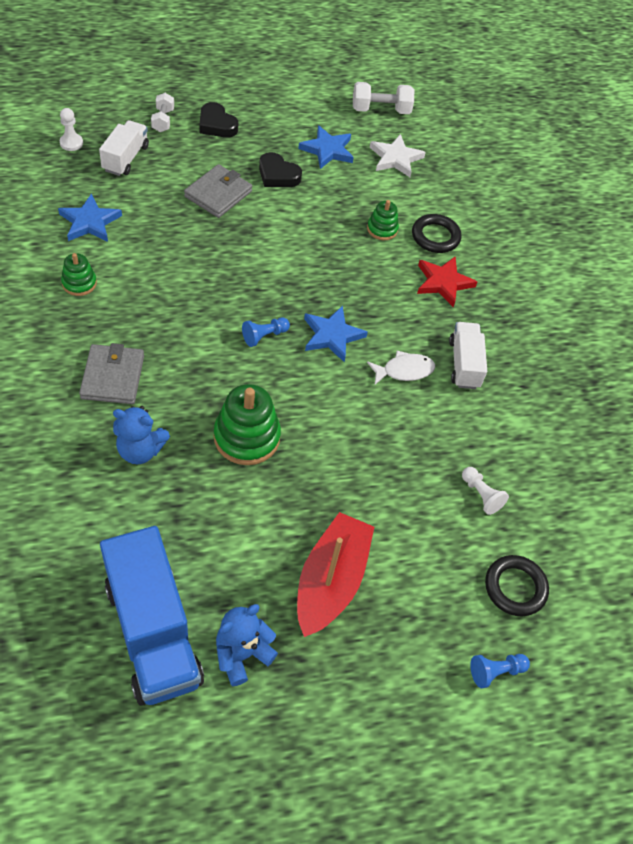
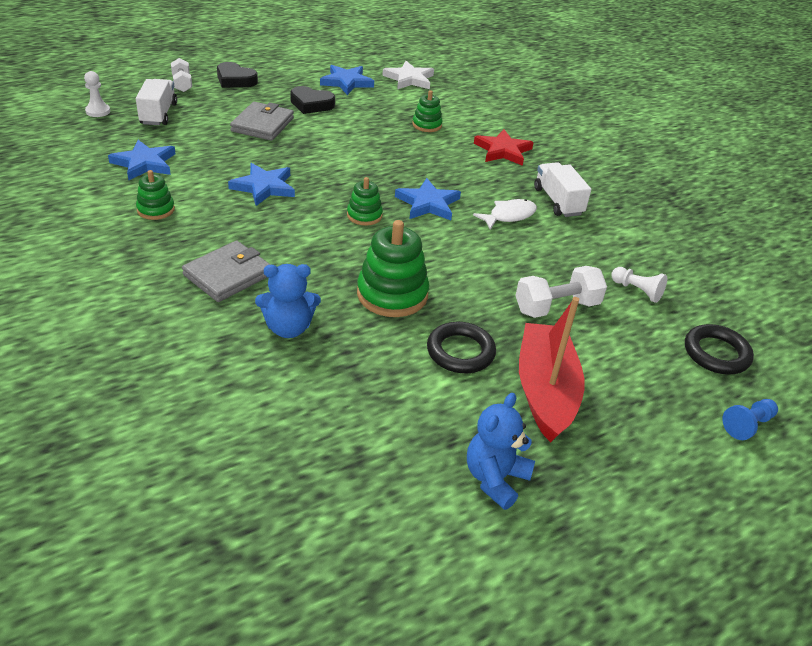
camera: 15 degrees left, 15 degrees down
grey wallet [79,343,144,404] -> grey wallet turned 60 degrees clockwise [182,240,271,302]
blue truck [100,526,204,705] -> none
blue pawn [242,317,290,347] -> green stacking toy [347,177,383,226]
white dumbbell [353,82,414,114] -> white dumbbell moved to [515,266,607,318]
black ring [412,214,461,253] -> black ring moved to [427,322,496,373]
none -> blue star [228,163,295,206]

